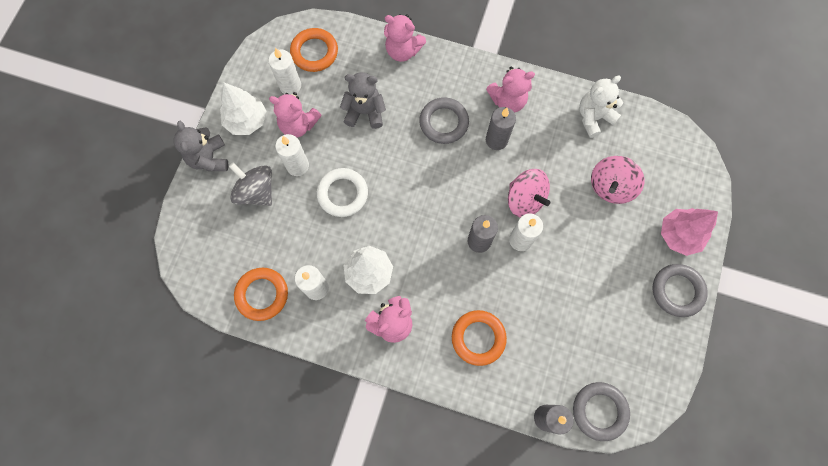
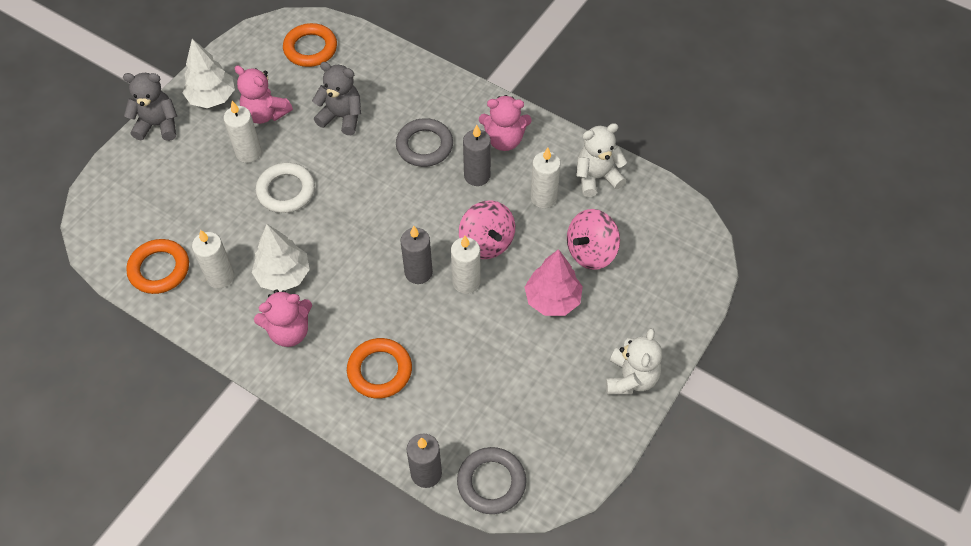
camera: 15 degrees right, 15 degrees down
grey teddy bear [174,120,229,171] -> grey teddy bear turned 90 degrees clockwise [123,73,177,141]
grey spinning top [229,163,272,206] -> none
white candle [268,48,301,95] -> white candle moved to [530,148,561,208]
pink teddy bear [384,14,426,62] -> none
grey ring [653,264,708,317] -> white teddy bear [606,328,662,395]
pink tree [661,208,718,256] -> pink tree moved to [525,249,583,316]

